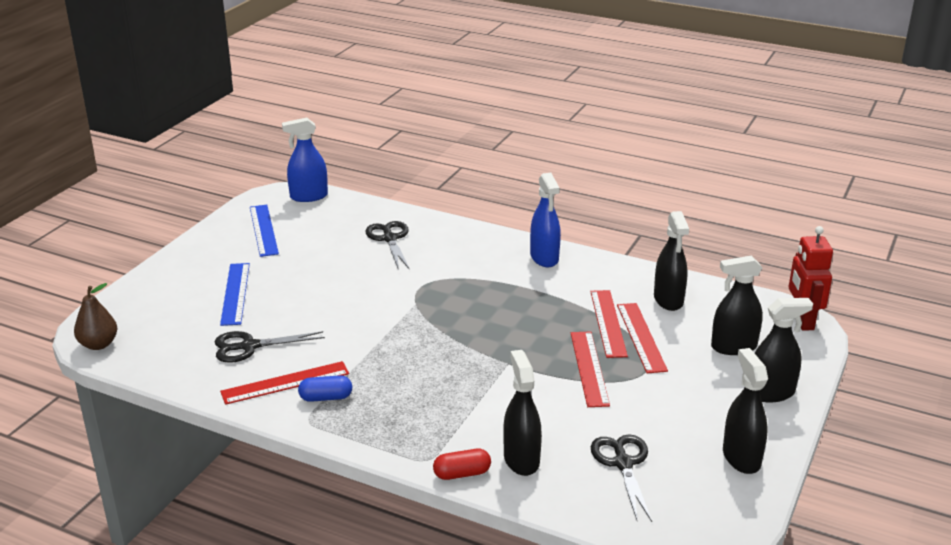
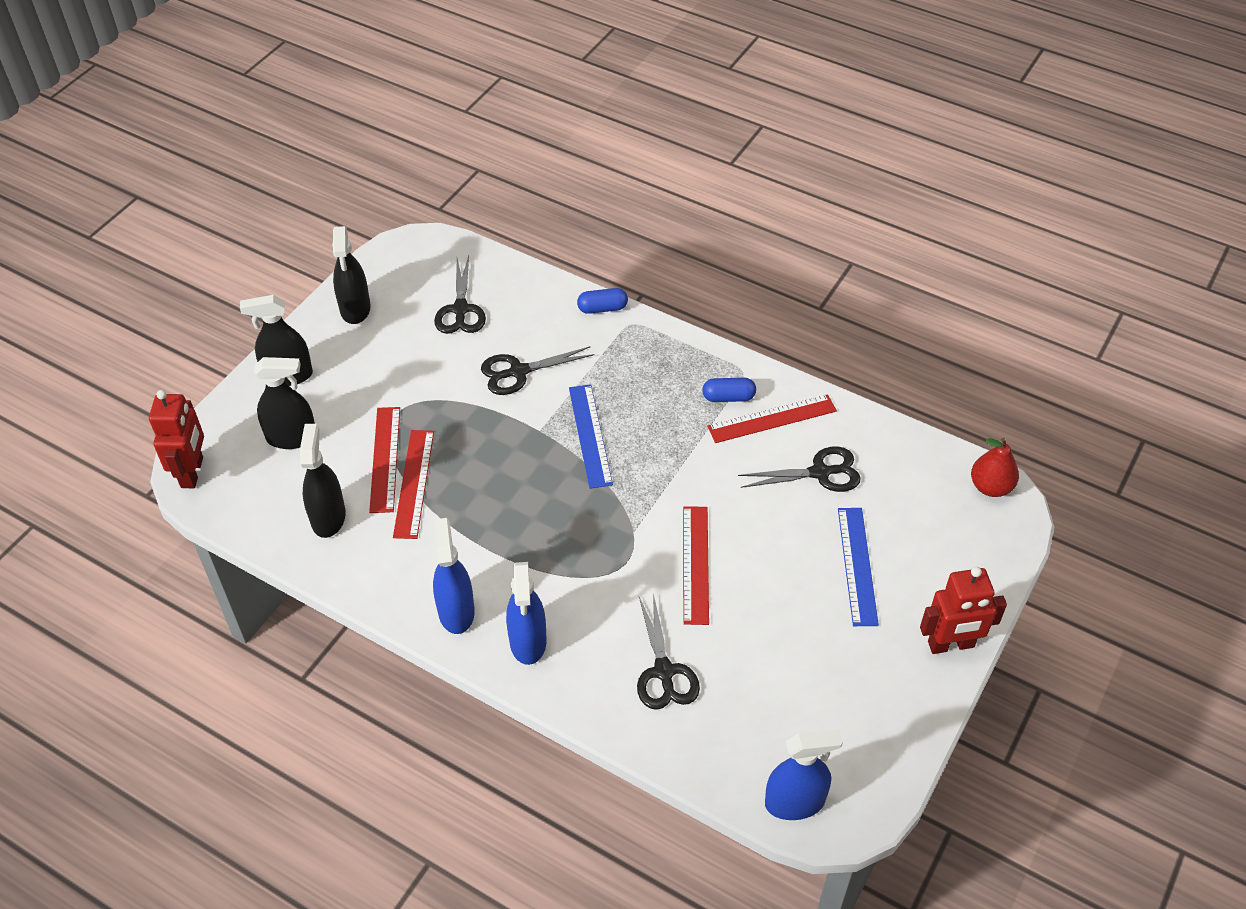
camera: 175 degrees left, 20 degrees up
brown pear [74,283,117,350] -> red pear [971,438,1019,497]
blue ruler [250,205,279,257] -> blue ruler moved to [569,384,613,489]
red capsule [433,449,491,480] -> blue capsule [577,288,628,314]
black spray bottle [503,350,542,476] -> none
red ruler [571,331,610,407] -> red ruler moved to [683,506,709,625]
none -> black scissors [481,346,595,395]
none -> blue spray bottle [506,562,547,665]
none -> red robot [920,567,1007,654]

